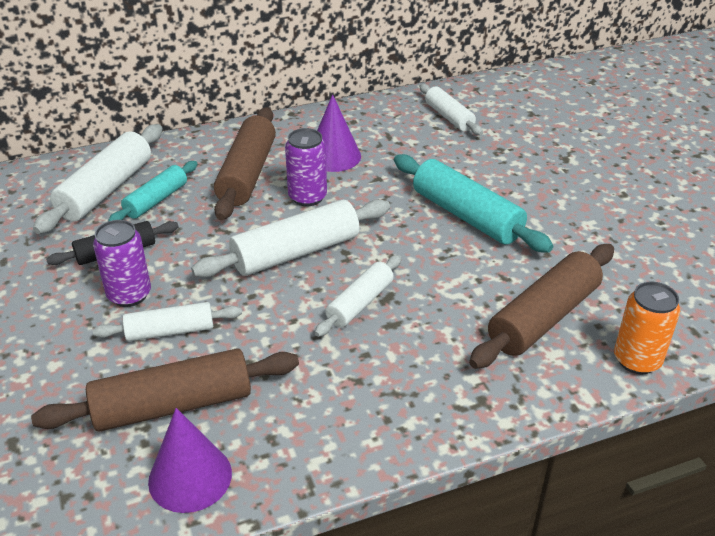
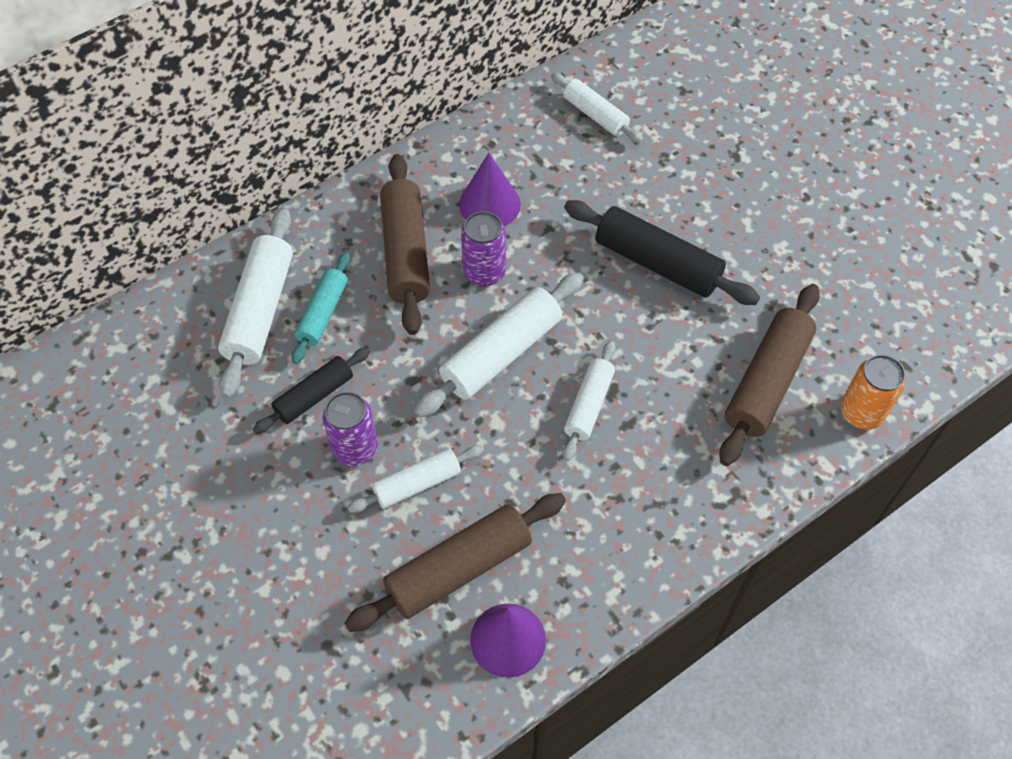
camera: 15 degrees left, 20 degrees up
turquoise rolling pin [394,154,553,253] -> black rolling pin [564,200,760,305]

